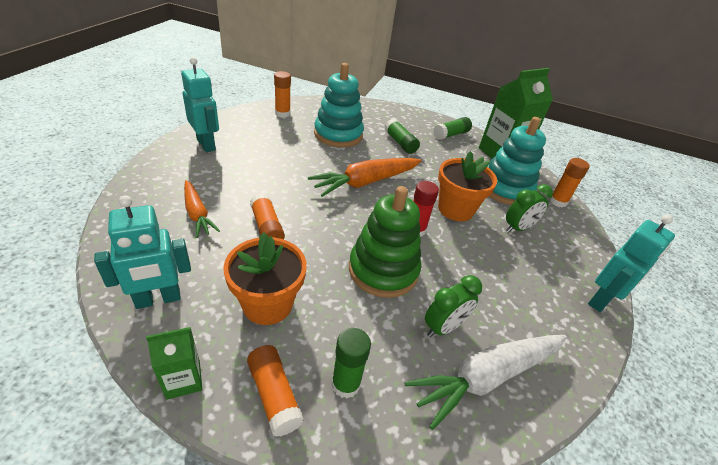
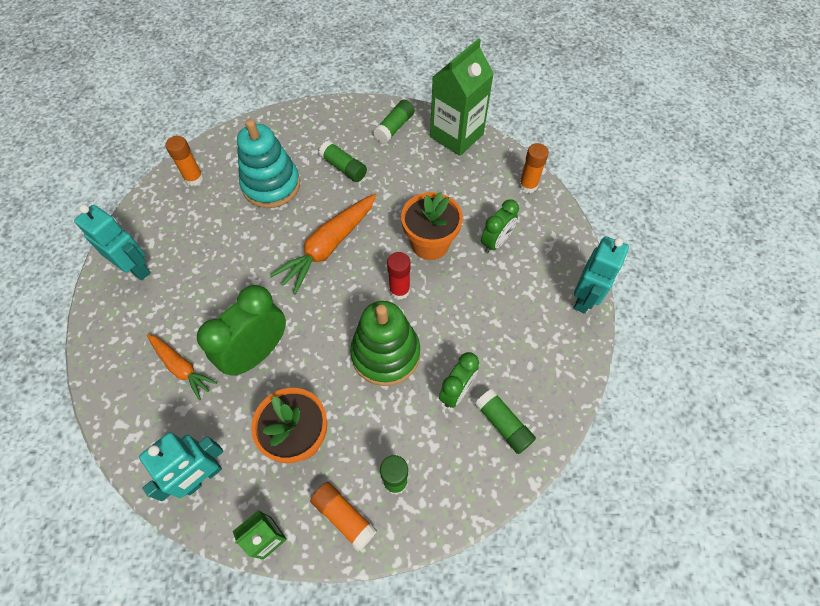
camera: 15 degrees left, 20 degrees up
orange glue stick [250,193,285,239] -> green clock [197,285,286,376]
white carrot [405,335,567,430] -> green glue stick [475,389,536,454]
turquoise stacking toy [487,117,546,205] -> none

